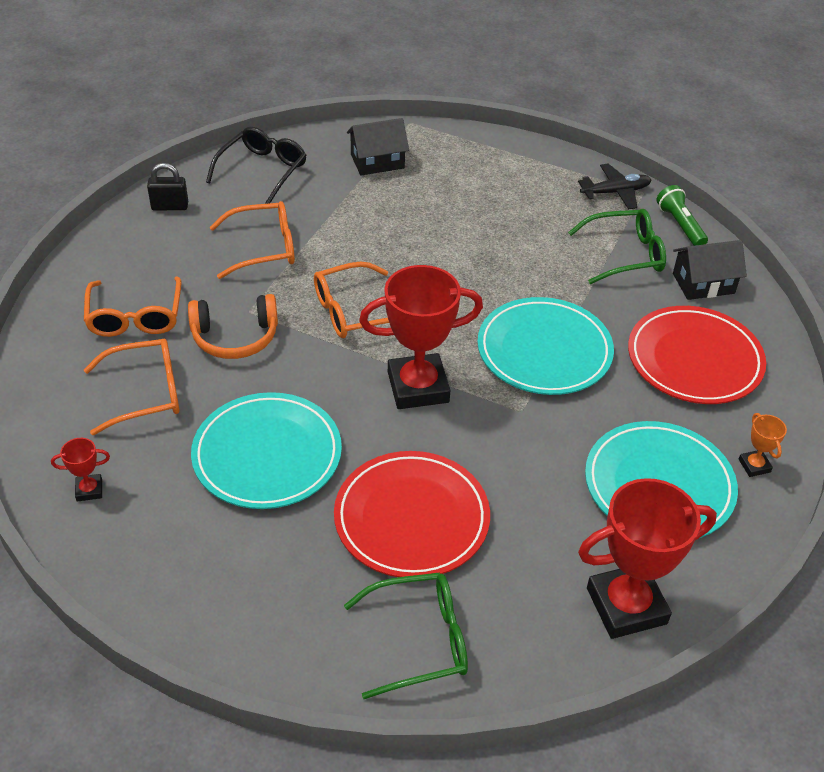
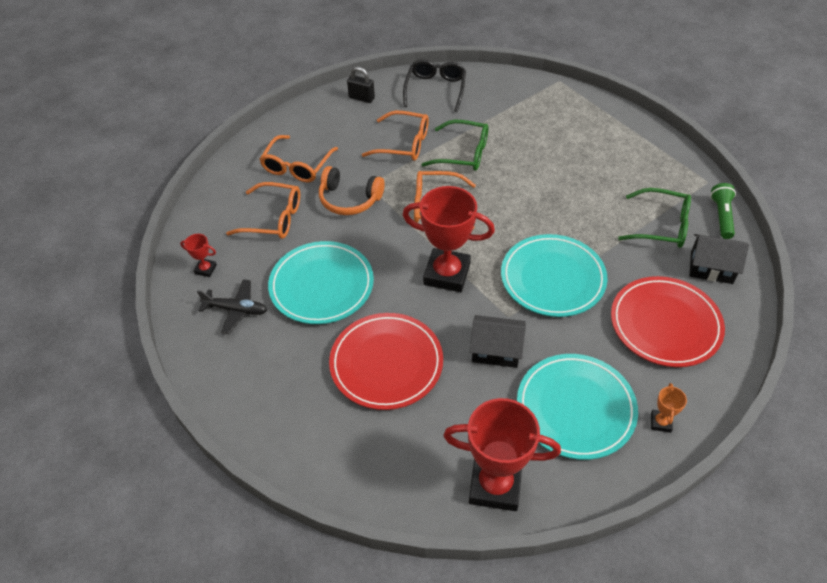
camera: 30 degrees right, 5 degrees up
black glasses [206,127,307,204] -> black glasses turned 45 degrees counterclockwise [403,59,466,112]
green glasses [344,572,468,699] -> green glasses moved to [421,120,488,171]
black house [347,118,409,176] -> black house moved to [470,315,526,368]
black plane [578,164,651,210] -> black plane moved to [197,279,267,334]

